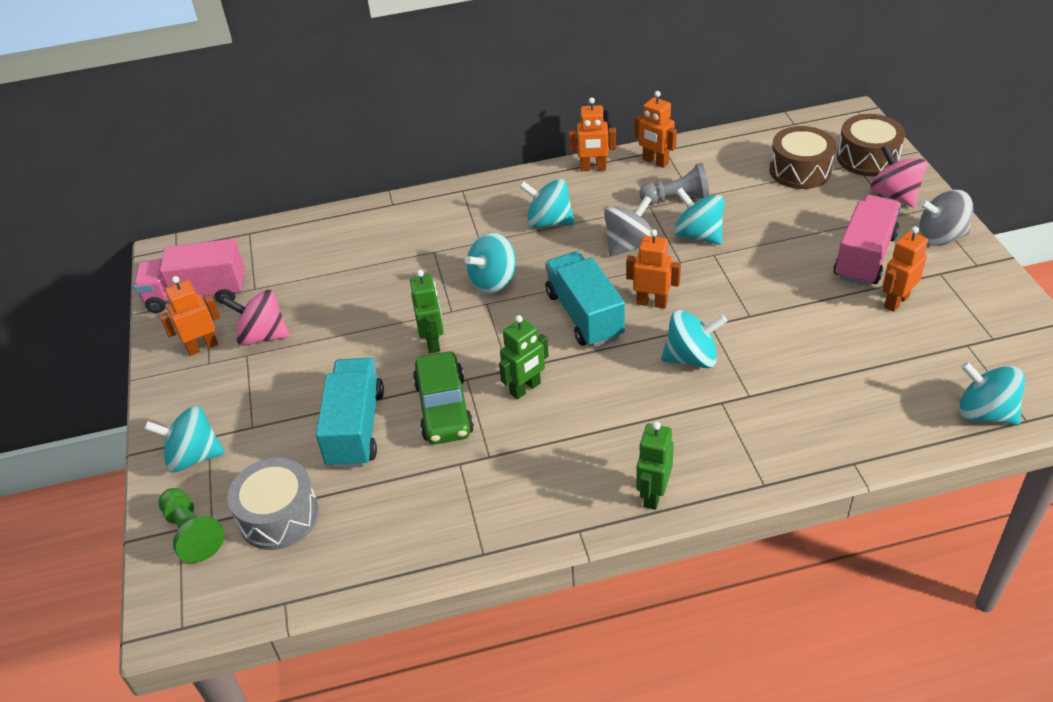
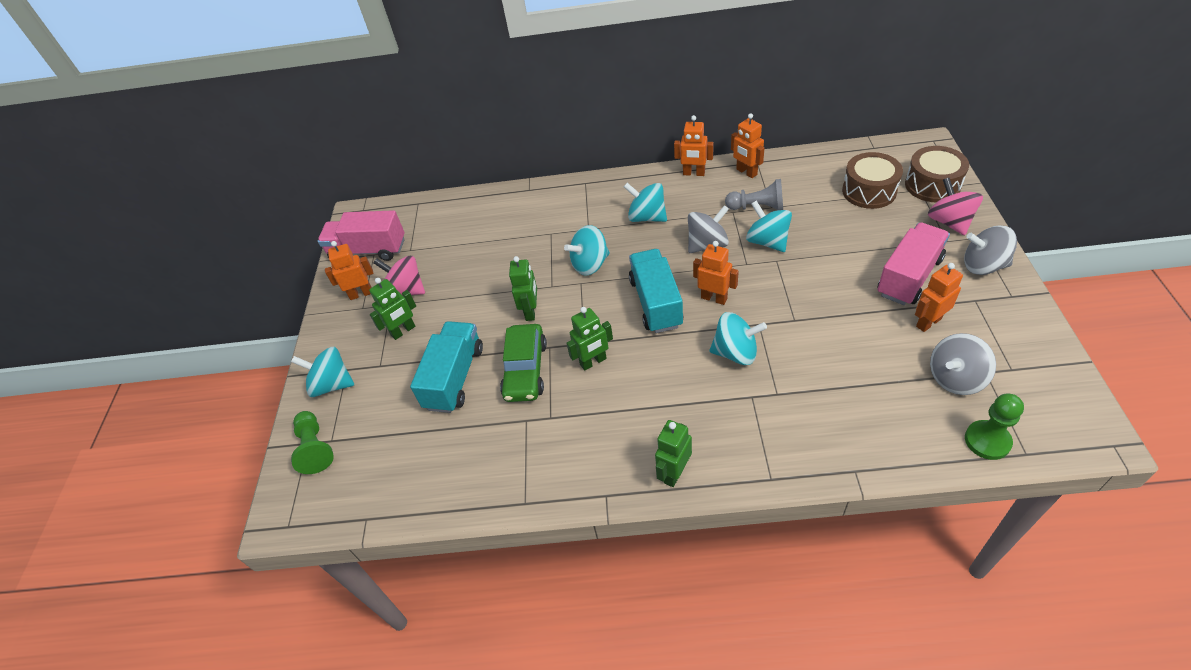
camera: 15 degrees right, 5 degrees up
grey drum [227,458,319,550] -> none
turquoise spinning top [959,362,1025,425] -> green pawn [965,394,1024,460]
none -> green robot [369,278,416,340]
none -> grey spinning top [930,333,996,395]

